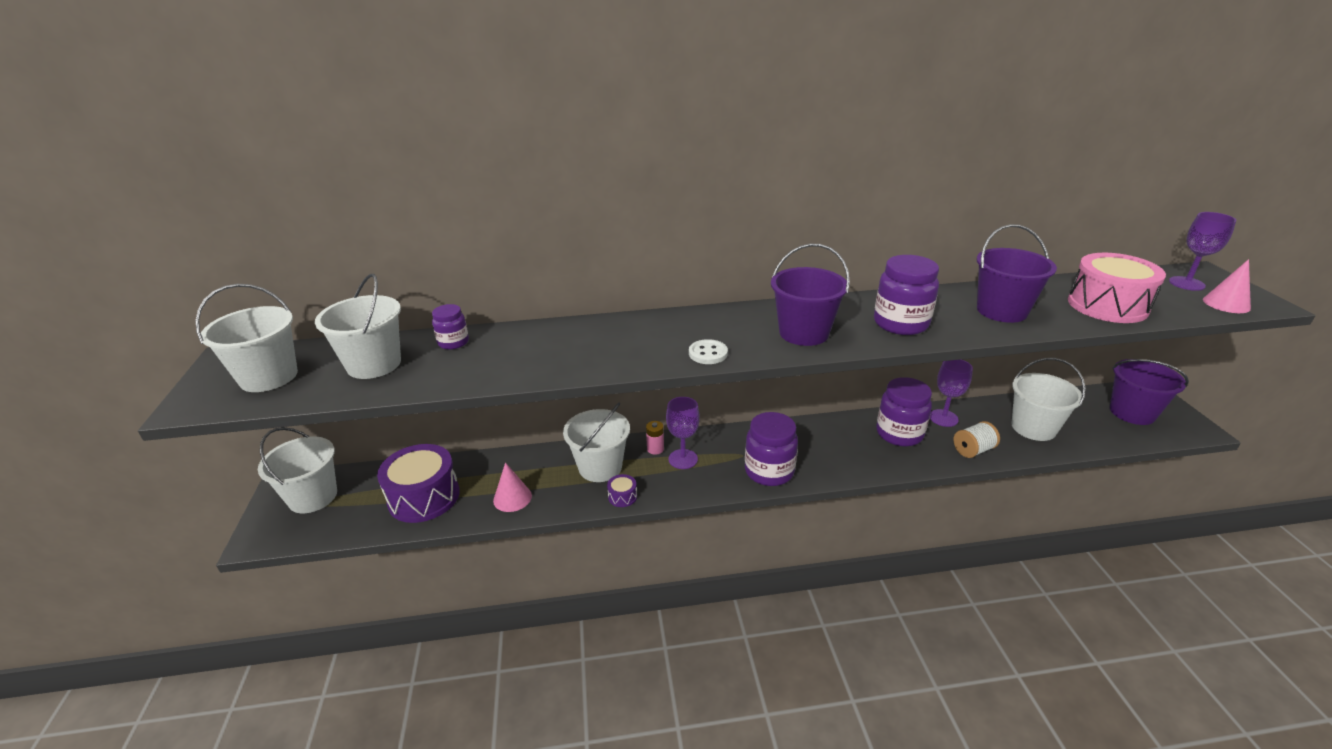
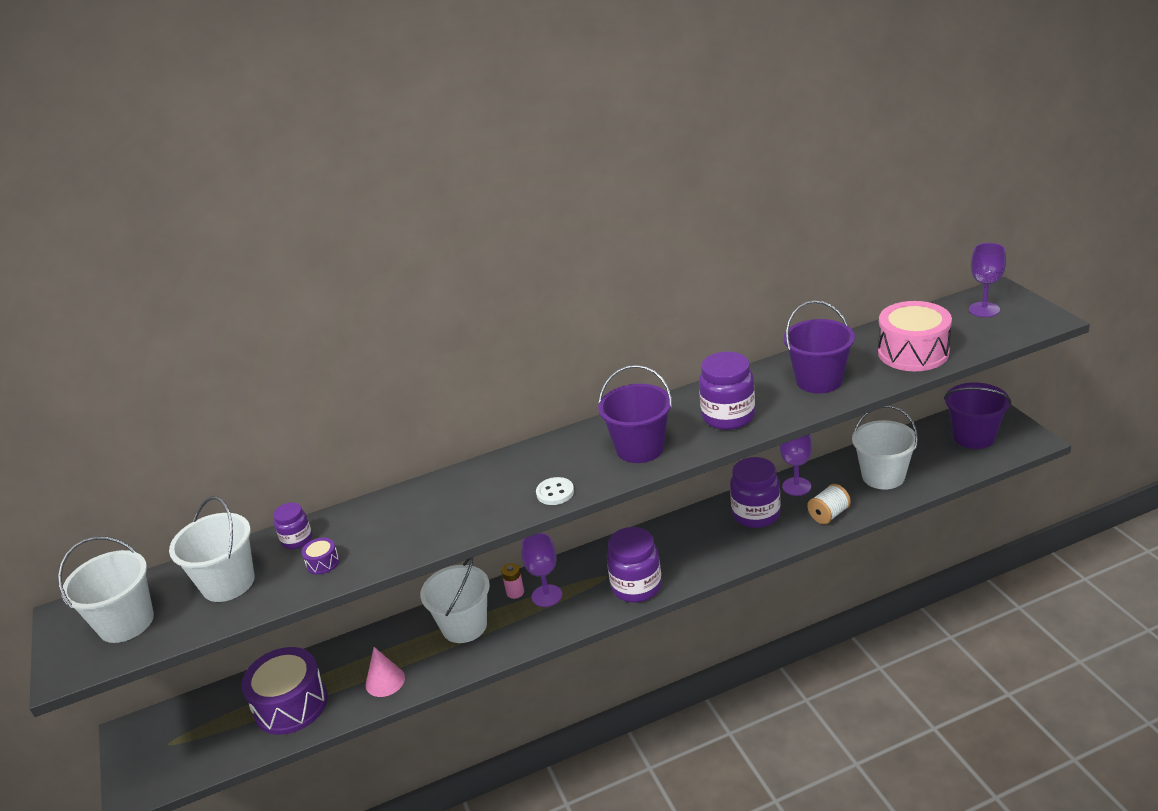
camera: 10 degrees left, 0 degrees up
white bucket [258,427,337,513] -> none
purple drum [607,474,637,507] -> purple drum moved to [302,538,340,575]
pink cone [1203,259,1251,313] -> none

